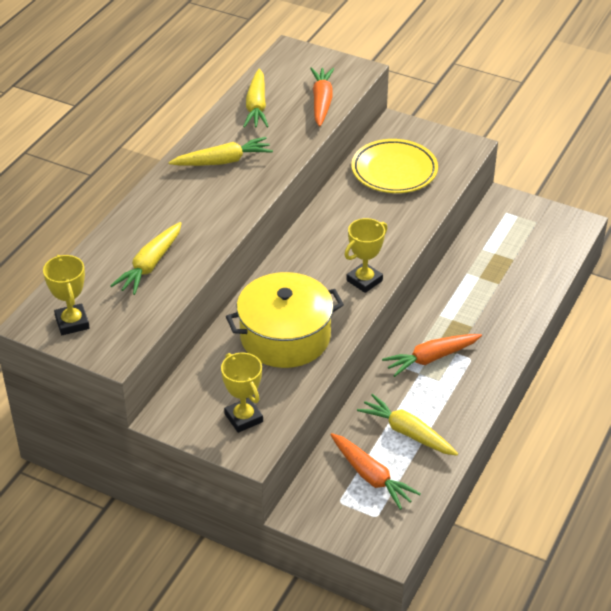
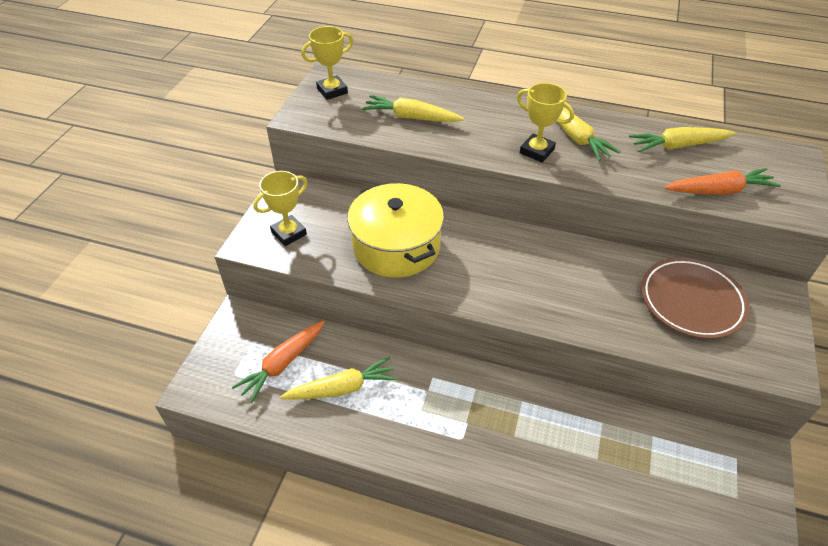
camera: 80 degrees right, 5 degrees up
yellow trophy [344,218,387,293] -> yellow trophy moved to [517,83,574,163]
yellow plate [351,139,438,193] -> brown plate [641,258,749,339]
yellow carrot [357,394,458,456] -> yellow carrot turned 45 degrees clockwise [280,357,398,400]
orange carrot [382,334,482,377] -> none

